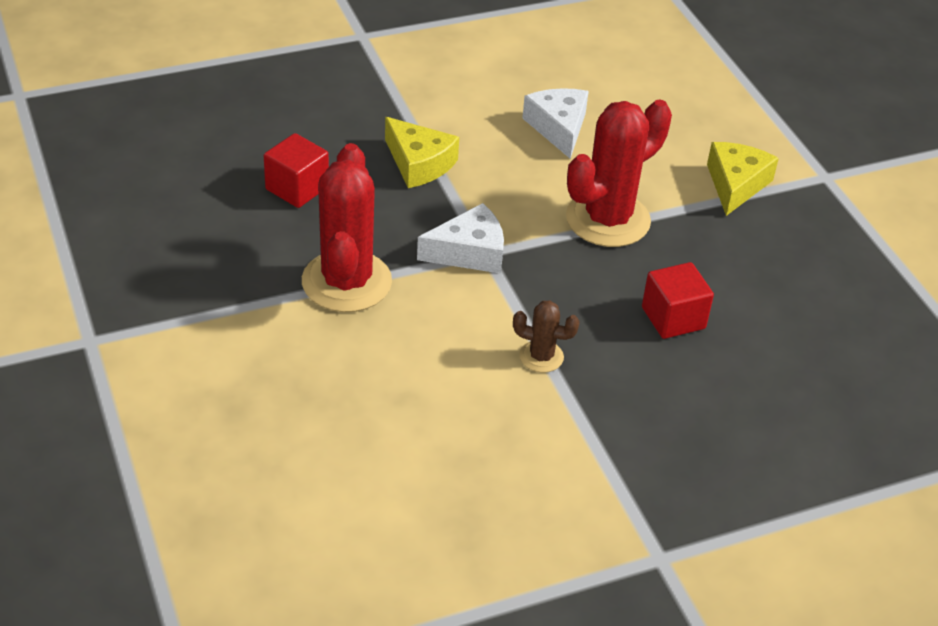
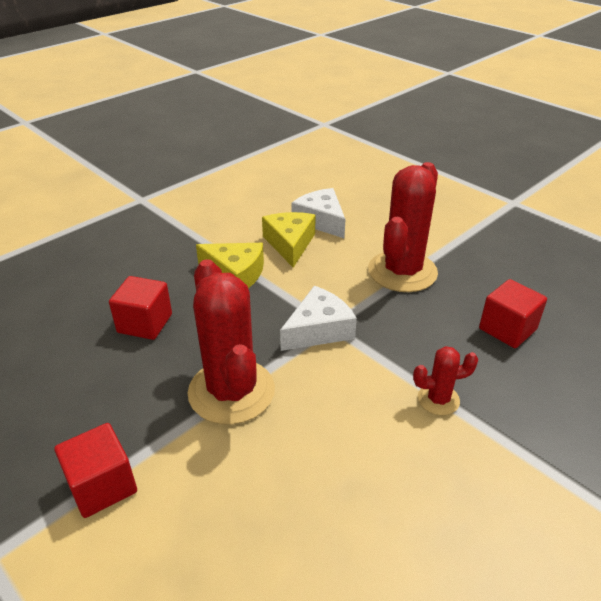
camera: 20 degrees left, 5 degrees down
brown cactus [513,300,580,373] -> red cactus [413,346,478,415]
yellow cheese [707,142,779,216] -> yellow cheese moved to [262,212,316,268]
none -> red cube [54,423,137,518]

